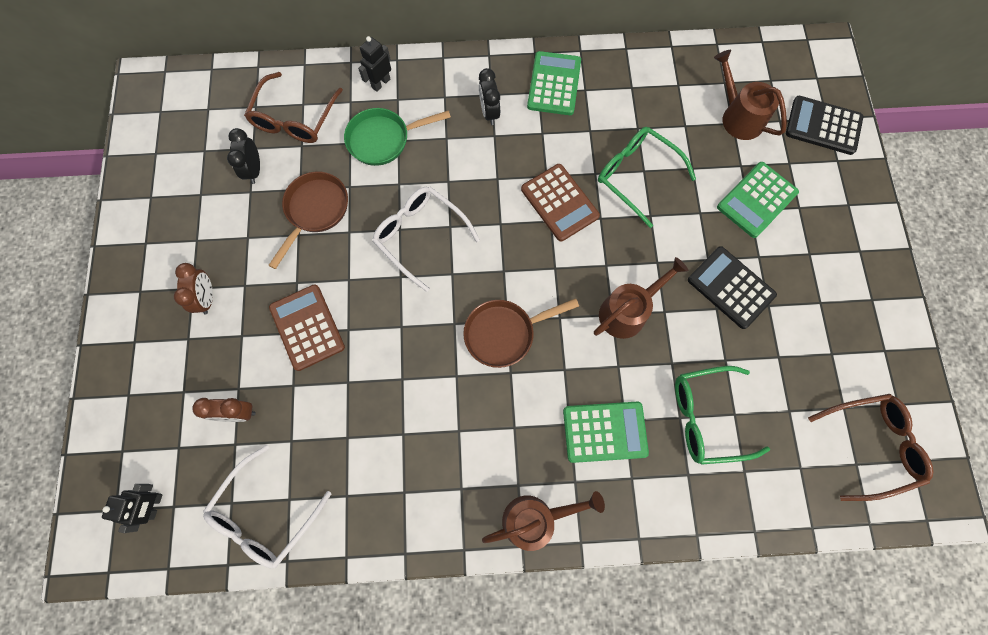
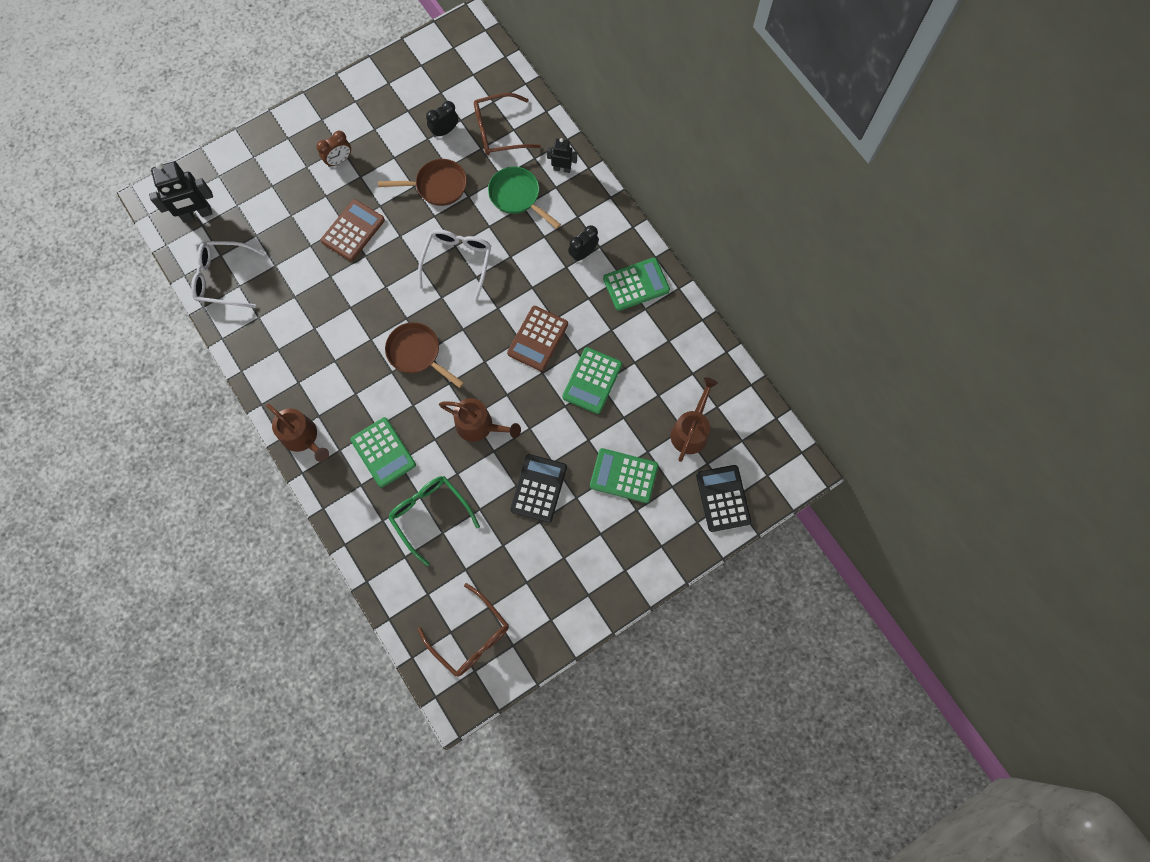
camera: 60 degrees right, 0 degrees up
black robot [102,484,163,533] -> black robot [149,161,213,223], size x1.72
brown clock [192,398,256,422] -> none
green glasses [598,127,696,228] -> green calculator [562,347,622,414]

